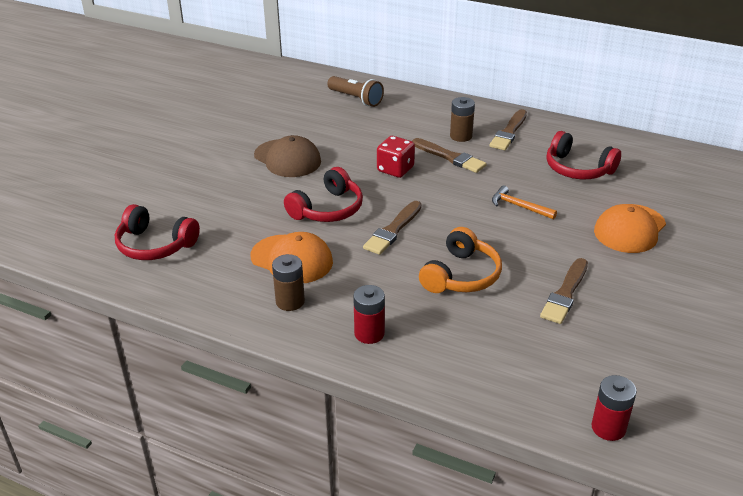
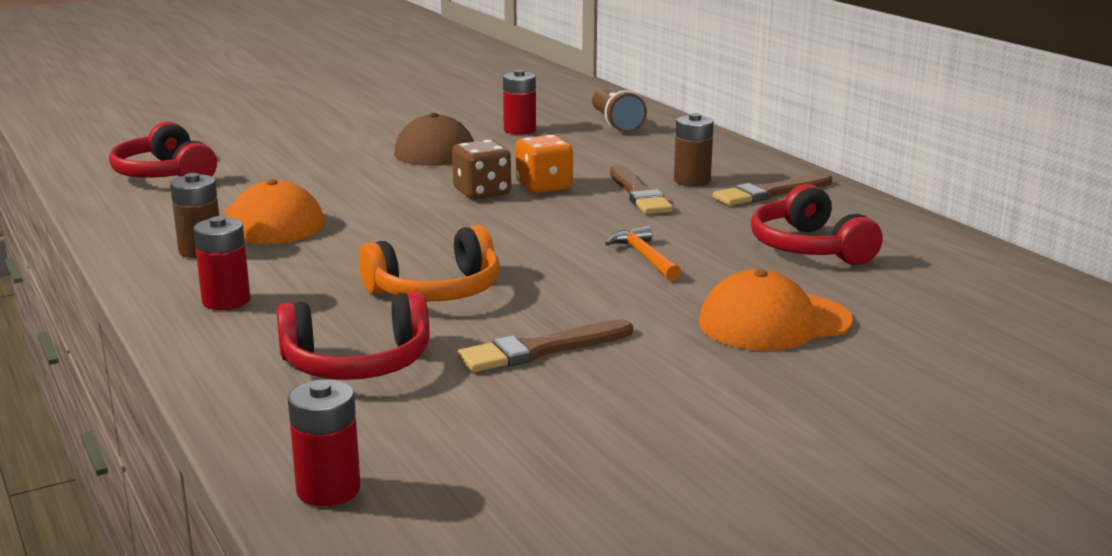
camera: 35 degrees right, 15 degrees down
red headphones [284,167,363,222] -> red headphones moved to [277,291,429,380]
brown brush [363,201,422,255] -> none
red dice [377,136,415,178] -> orange dice [516,135,573,193]
none -> brown dice [452,140,511,199]
none -> red battery [503,70,536,135]

